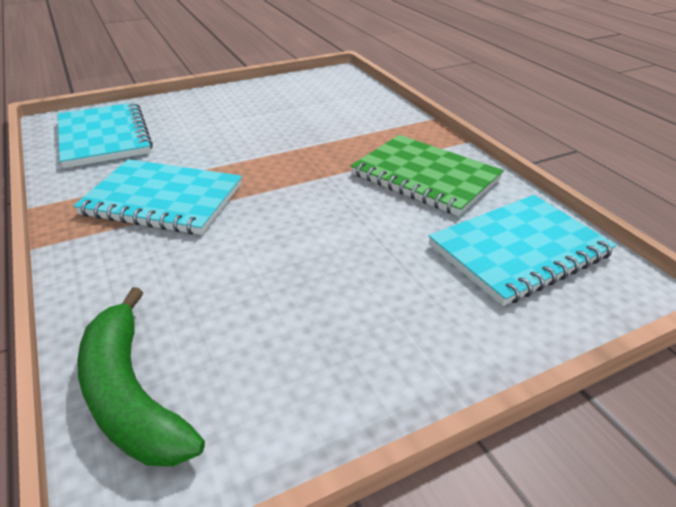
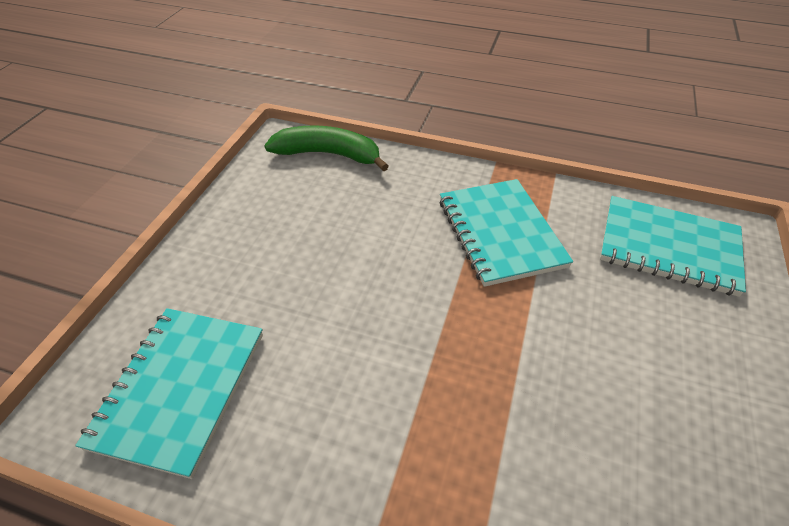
camera: 135 degrees right, 10 degrees up
turquoise notebook [73,159,242,235] -> turquoise notebook turned 75 degrees counterclockwise [440,179,573,287]
green notebook [351,135,504,216] -> none

